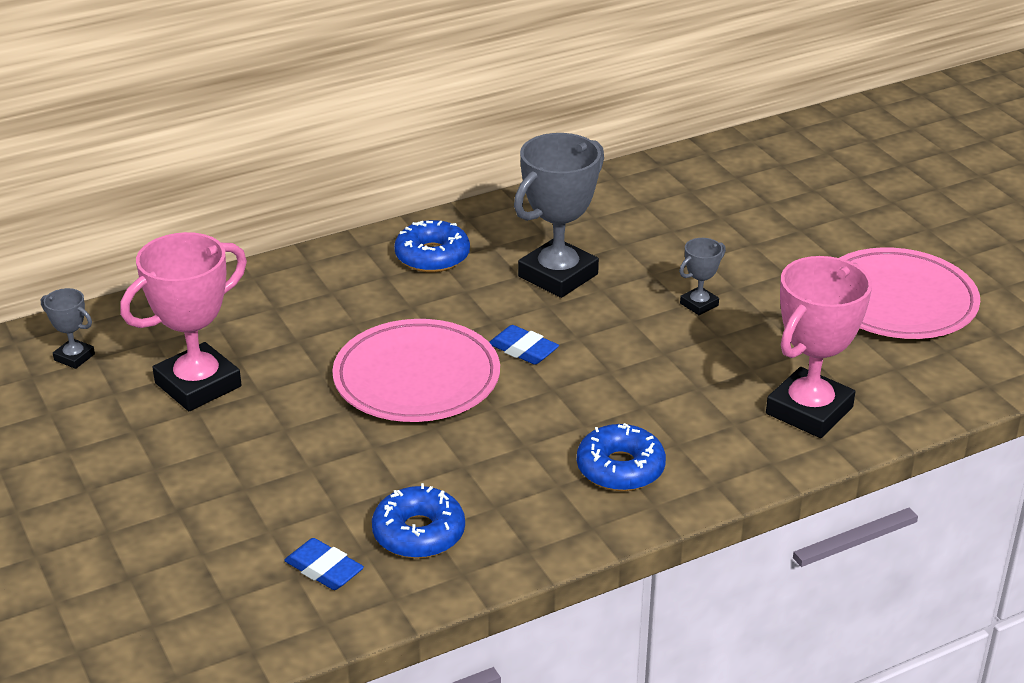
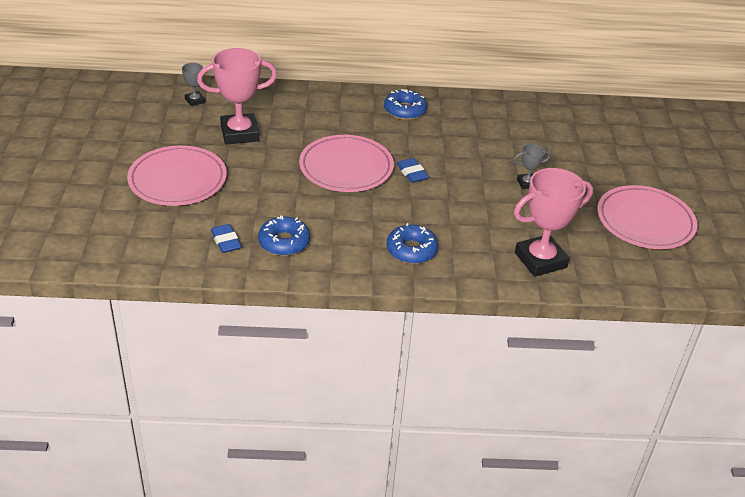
camera: 25 degrees right, 5 degrees up
grey trophy [514,133,604,298] -> none
none -> pink plate [127,145,227,206]

